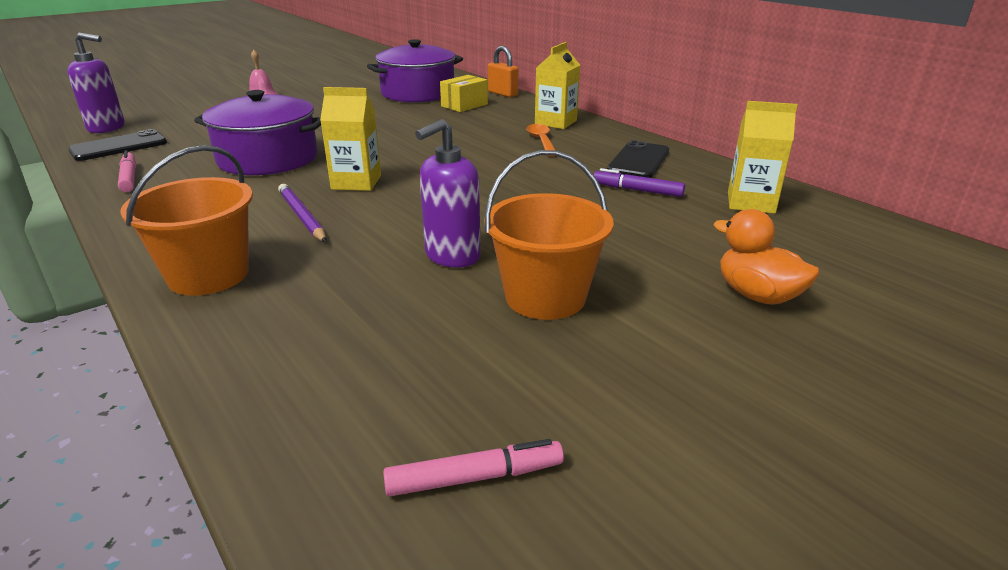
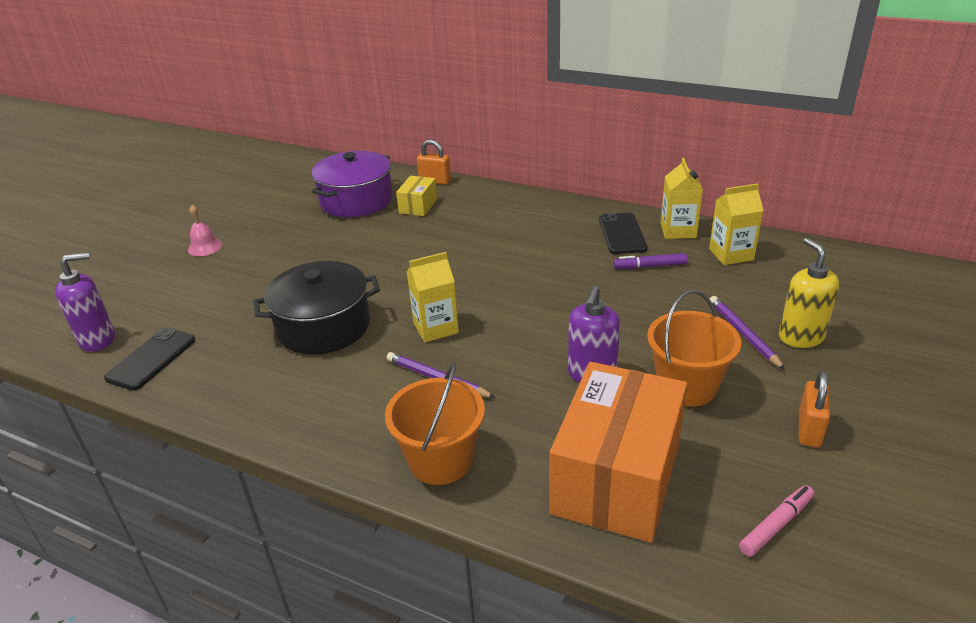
camera: 25 degrees left, 5 degrees up
pink marker [118,150,136,192] -> none
purple pot [194,90,321,175] -> black pot [254,261,380,355]
orange spoon [526,124,555,157] -> none
yellow carton [535,42,580,129] -> yellow carton moved to [660,158,703,239]
orange duck [713,209,820,305] -> yellow soap dispenser [779,238,839,348]
none -> orange box [550,362,687,543]
none -> purple pencil [710,296,785,370]
none -> orange padlock [799,371,830,448]

